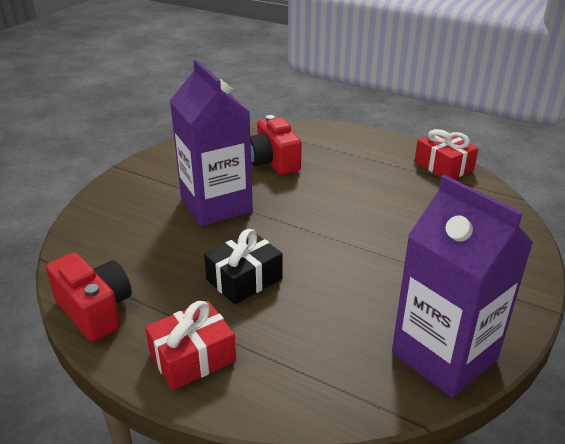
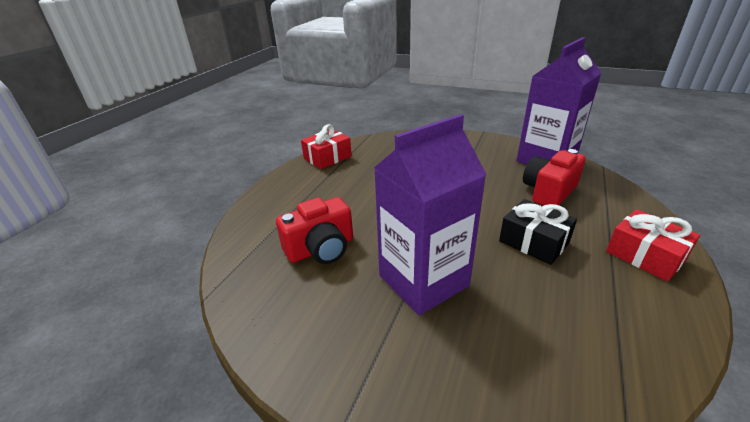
camera: 95 degrees left, 0 degrees up
red camera [46,253,132,342] -> red camera moved to [523,149,586,206]

